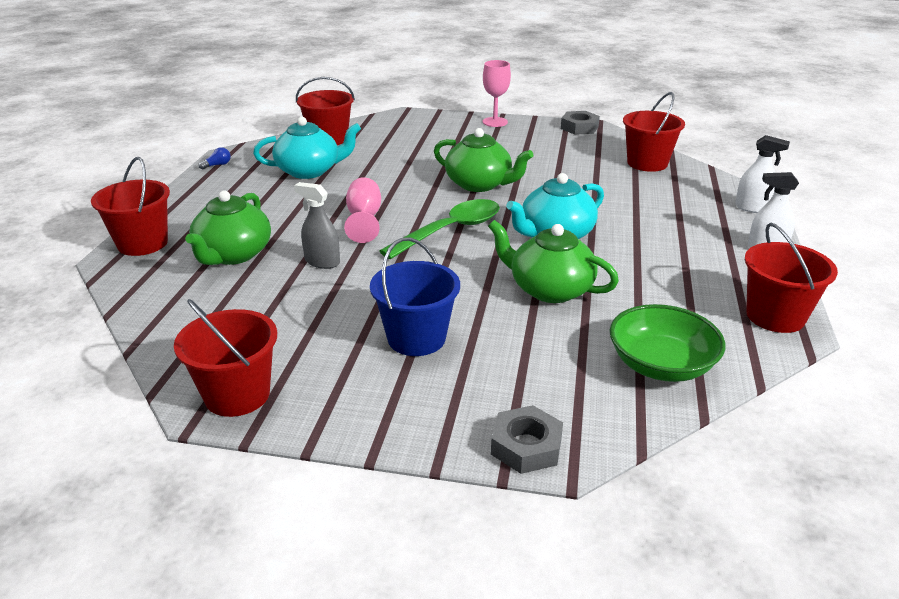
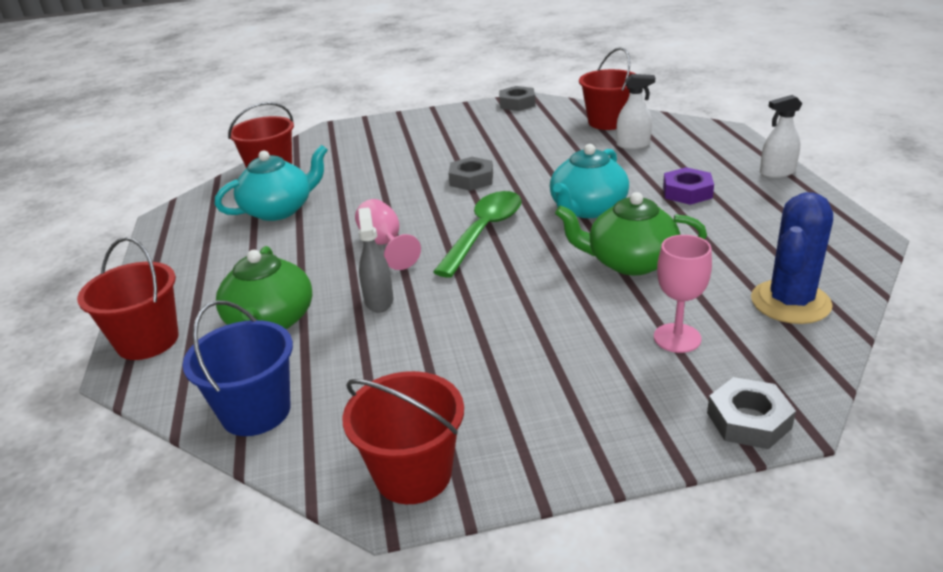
camera: 20 degrees left, 0 degrees up
blue light bulb [198,147,231,170] -> none
grey spray bottle [294,182,340,269] -> grey spray bottle turned 75 degrees clockwise [358,207,393,313]
blue bucket [370,237,460,356] -> blue bucket moved to [183,300,293,436]
green teapot [434,128,533,192] -> grey nut [448,157,493,191]
pink goblet [483,60,511,127] -> pink goblet moved to [654,235,712,353]
green bowl [610,304,726,382] -> blue cactus [751,192,833,324]
white spray bottle [735,135,790,213] -> white spray bottle moved to [616,74,655,149]
red bucket [745,223,838,333] -> none
none -> purple nut [663,167,714,205]

